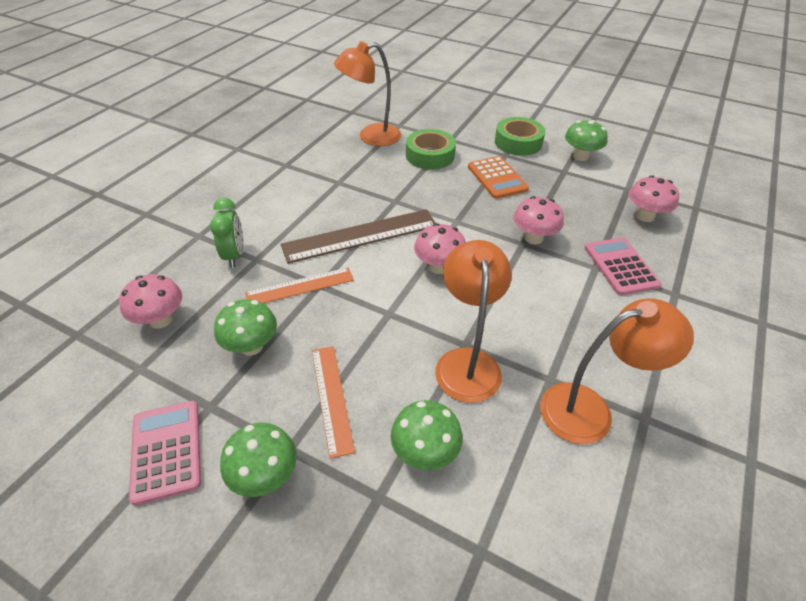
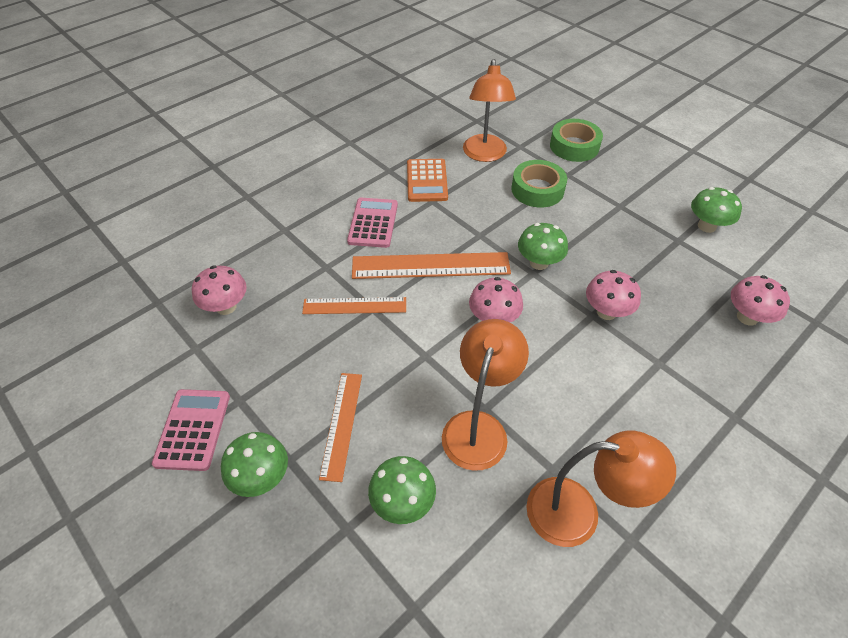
camera: 20 degrees right, 5 degrees up
green clock [210,198,244,268] -> none
green mushroom [214,299,277,356] -> green mushroom moved to [518,223,568,270]
brown ruler [281,209,436,264] -> orange ruler [352,252,511,279]
orange lamp [334,41,401,146] -> orange lamp turned 90 degrees counterclockwise [463,59,516,162]
orange calculator [468,156,529,199] -> orange calculator moved to [407,159,448,202]
green tape [495,117,545,156] -> green tape moved to [550,119,603,162]
pink calculator [585,237,662,295] -> pink calculator moved to [347,198,398,248]

